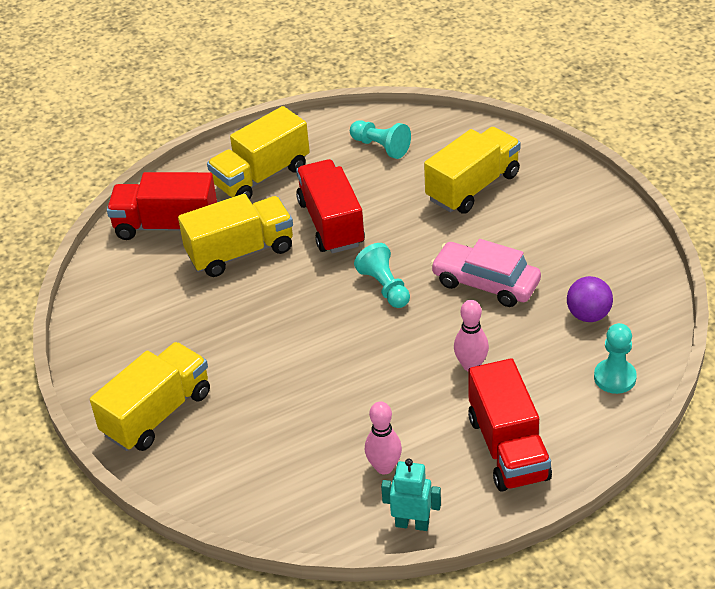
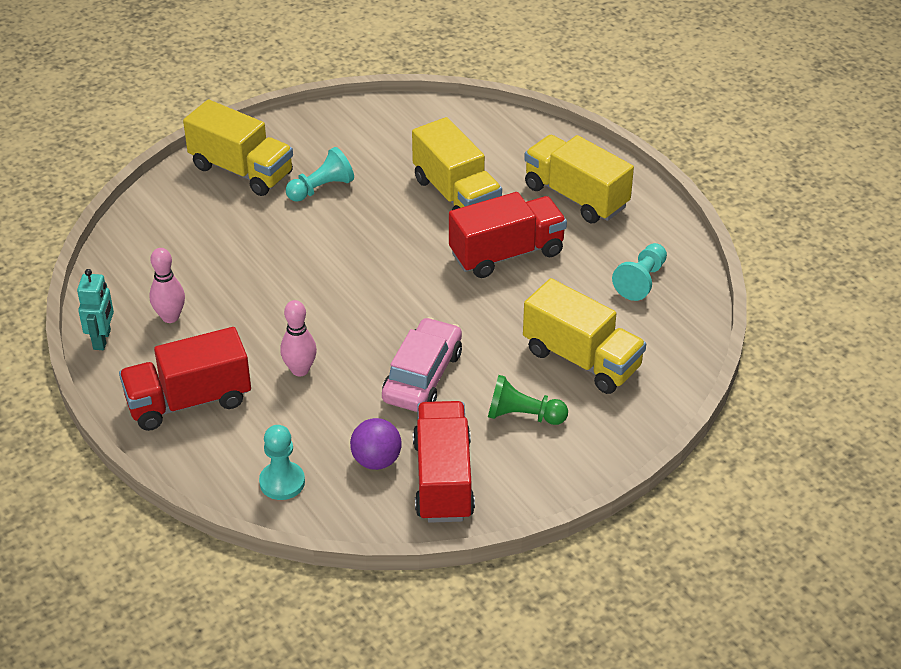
camera: 80 degrees right, 0 degrees up
red truck [107,172,217,240] -> red truck moved to [413,401,475,523]
turquoise pawn [354,243,410,308] -> turquoise pawn moved to [286,147,354,202]
none -> green pawn [488,375,568,425]

